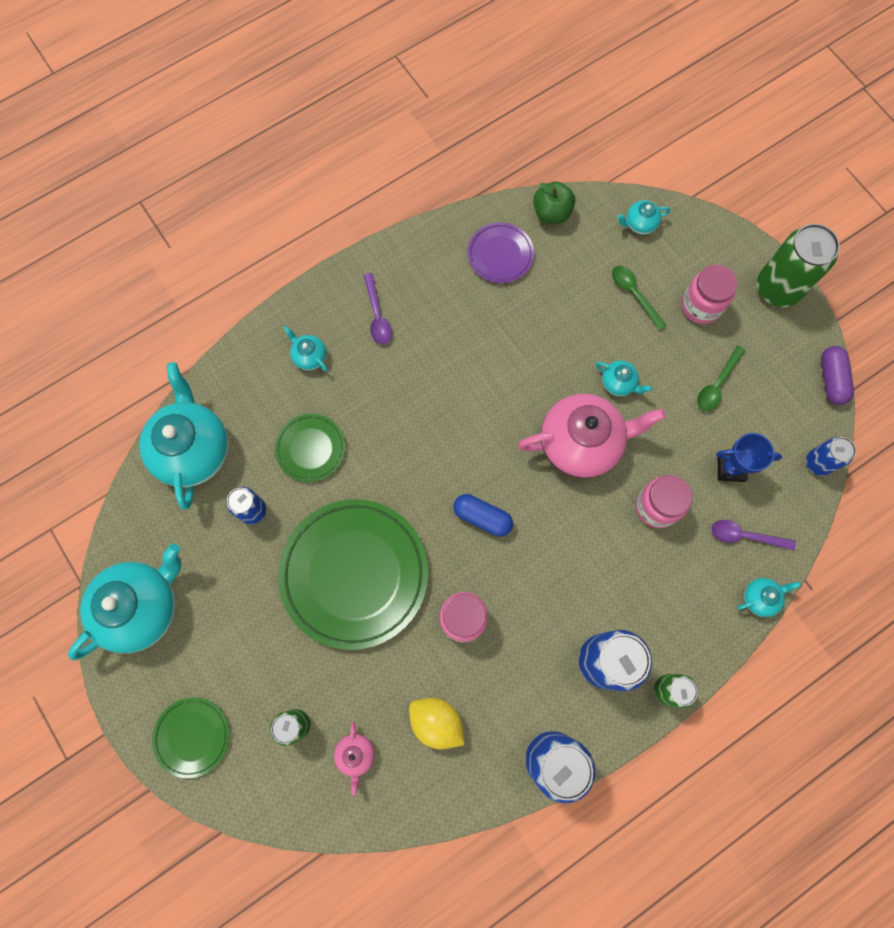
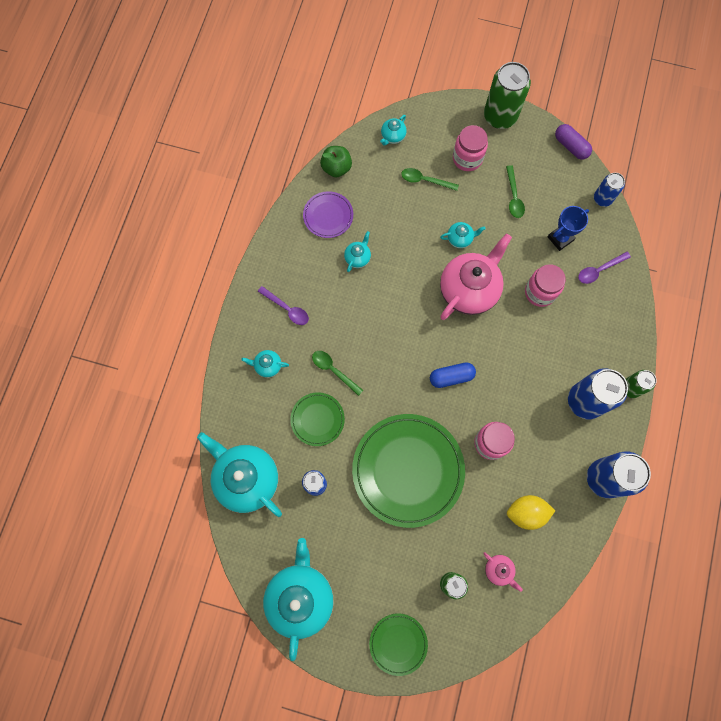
camera: 40 degrees left, 0 degrees up
turquoise teapot [737,578,801,617] -> turquoise teapot moved to [344,231,371,272]
none -> green spoon [312,351,363,396]

